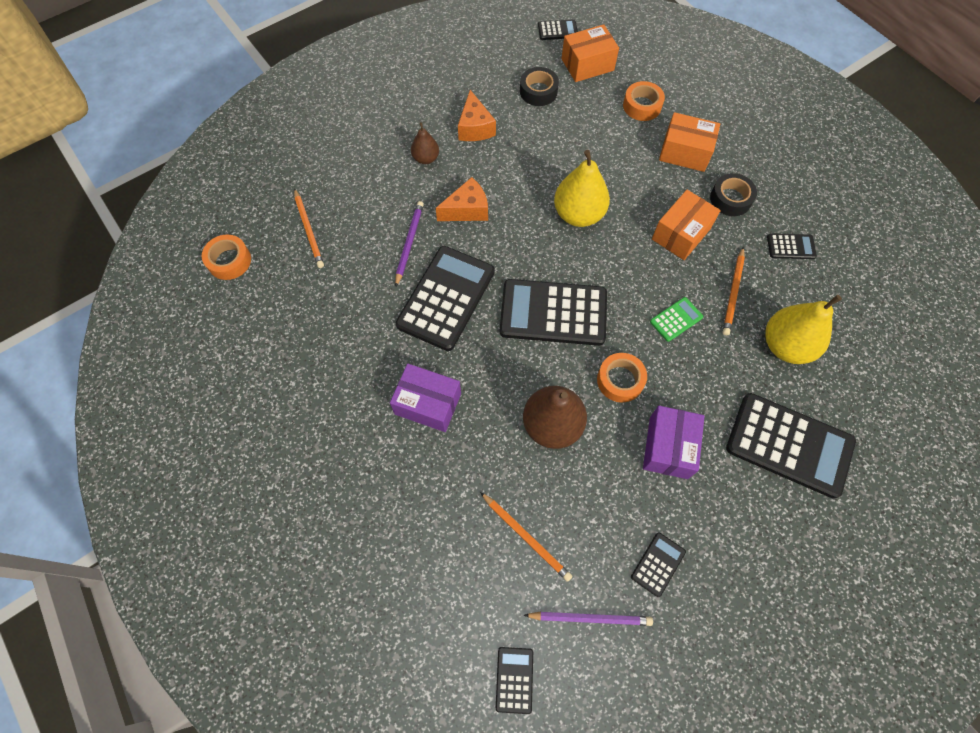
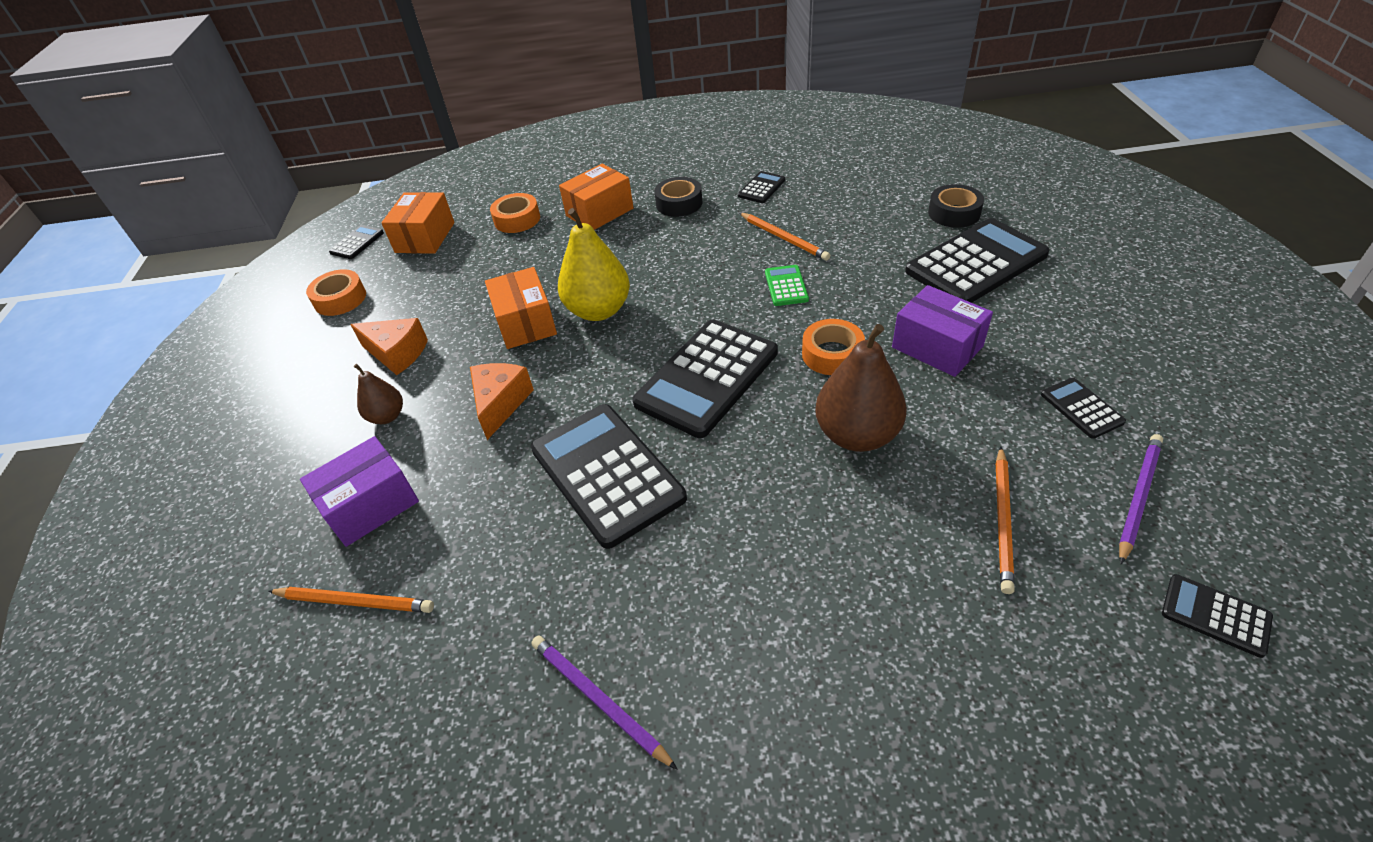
camera: 55 degrees left, 20 degrees down
orange tape [202,235,251,280] -> orange tape moved to [306,269,366,316]
purple box [390,364,461,432] -> purple box moved to [300,436,419,547]
purple pencil [395,201,424,287] -> purple pencil moved to [531,635,678,770]
orange pencil [480,492,572,582] -> orange pencil turned 120 degrees clockwise [996,447,1015,594]
black tape [520,67,559,106] -> black tape moved to [928,184,984,228]
orange box [652,190,721,260] -> orange box moved to [485,267,557,349]
yellow pear [765,295,842,364] -> none

